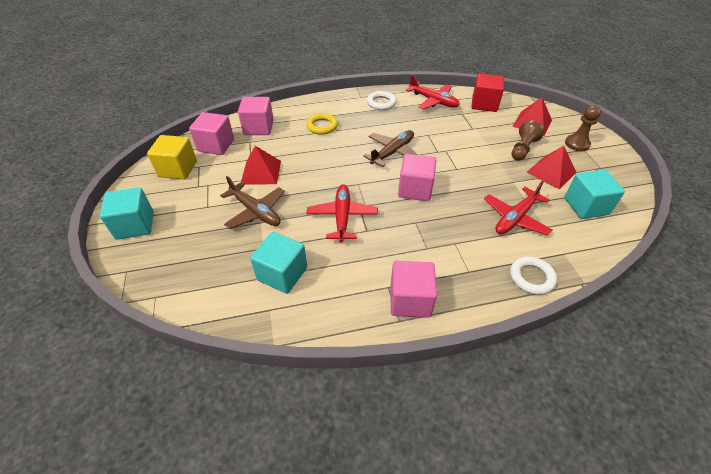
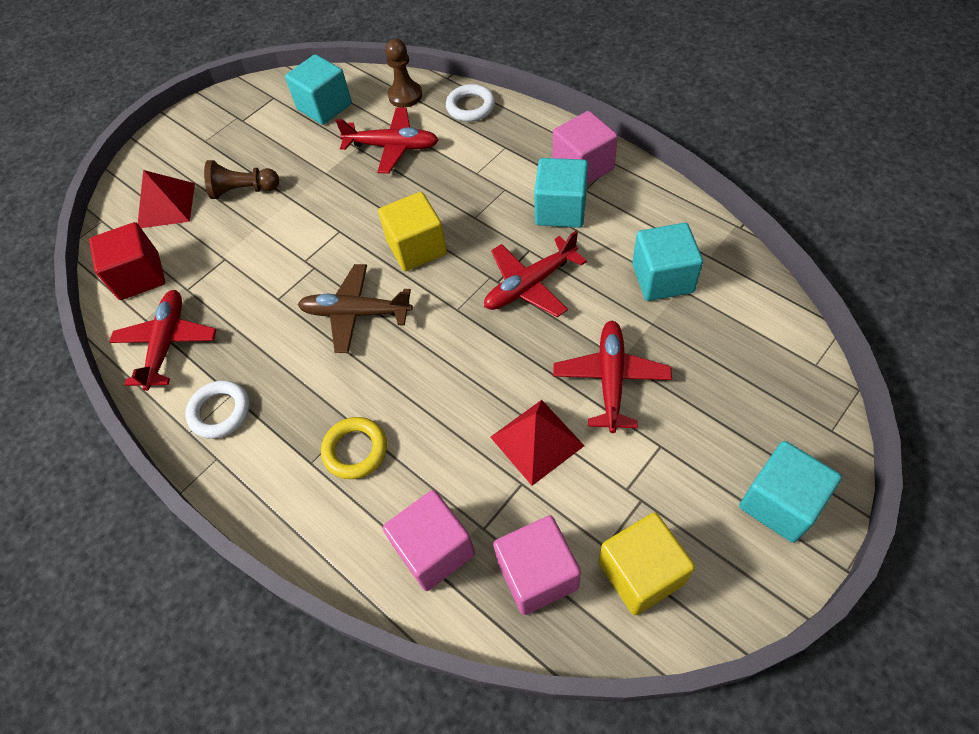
camera: 120 degrees left, 10 degrees up
brown plane [220,176,285,229] -> red plane [553,321,672,433]
pink cube [398,154,436,201] -> yellow cube [378,192,447,271]
red pyramid [527,146,577,189] -> none
brown pawn [565,105,601,151] -> brown pawn moved to [385,39,422,108]
none -> turquoise cube [534,158,588,228]

